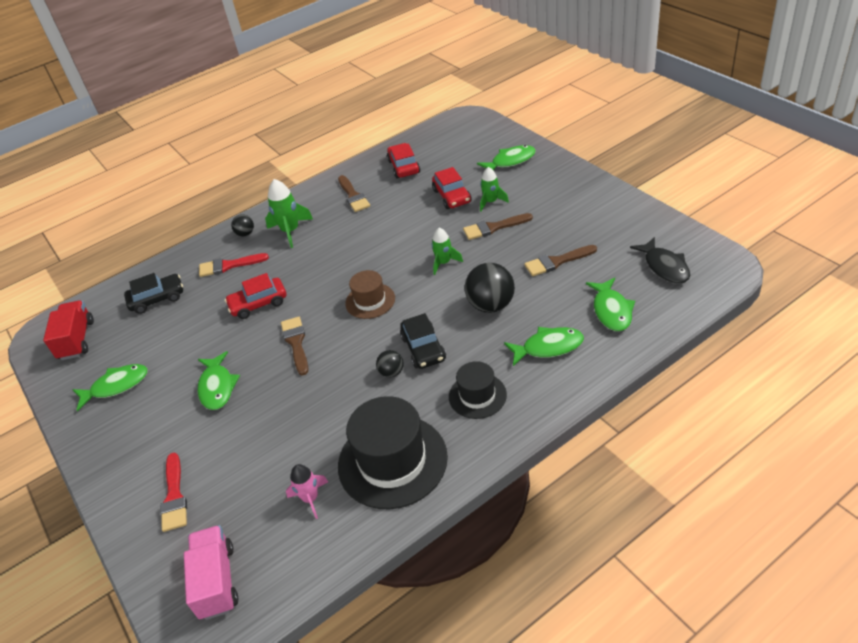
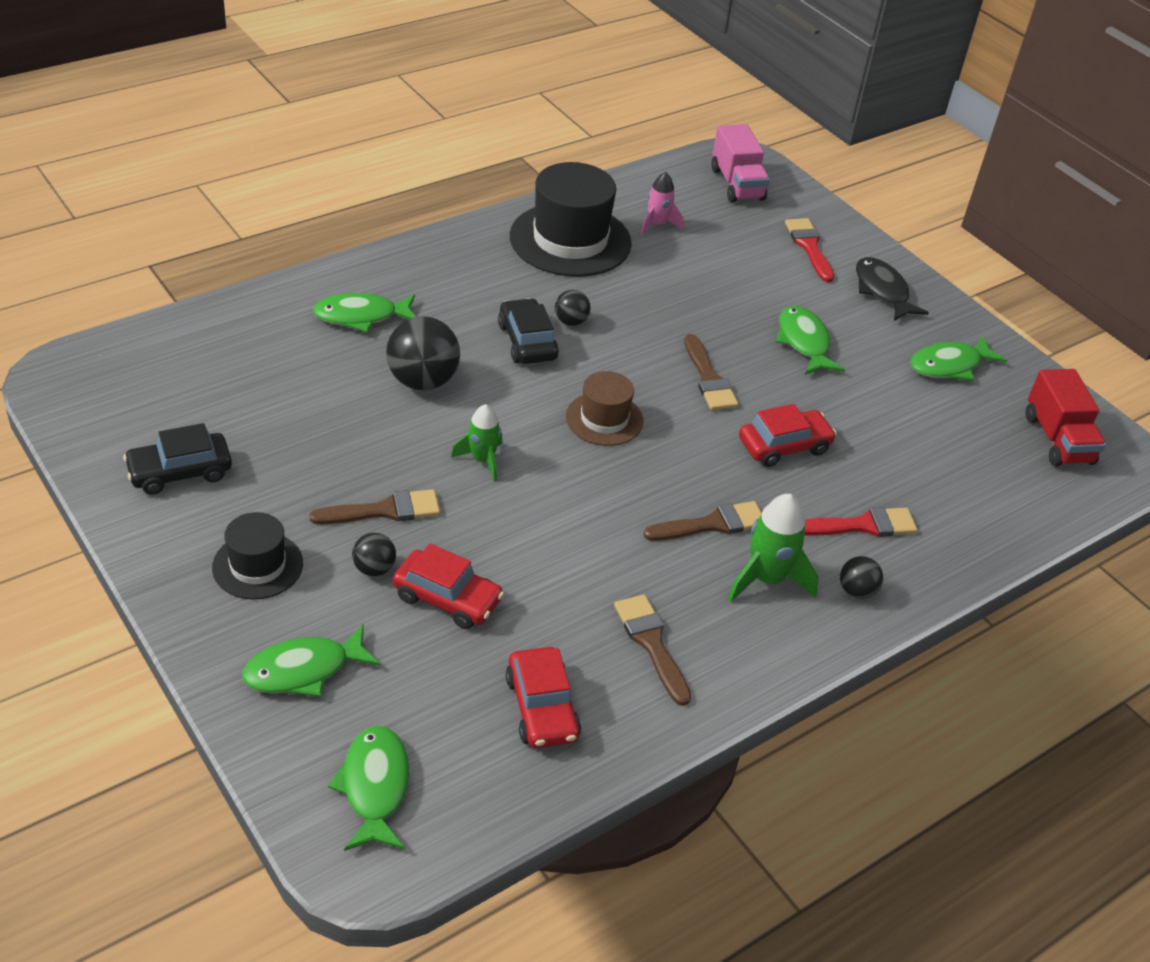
camera: 170 degrees right, 0 degrees up
black car [124,273,183,314] -> black car moved to [123,423,232,495]
red car [432,167,472,209] -> red car turned 135 degrees clockwise [393,543,504,629]
black hat [449,361,507,419] -> black hat moved to [212,512,303,600]
green rocket [480,167,509,212] -> black ball [352,533,396,576]
brown brush [524,245,597,276] -> brown brush moved to [643,501,762,541]
green fish [586,278,635,331] -> green fish moved to [328,726,409,851]
black fish [630,237,690,284] -> black fish moved to [856,257,929,321]

